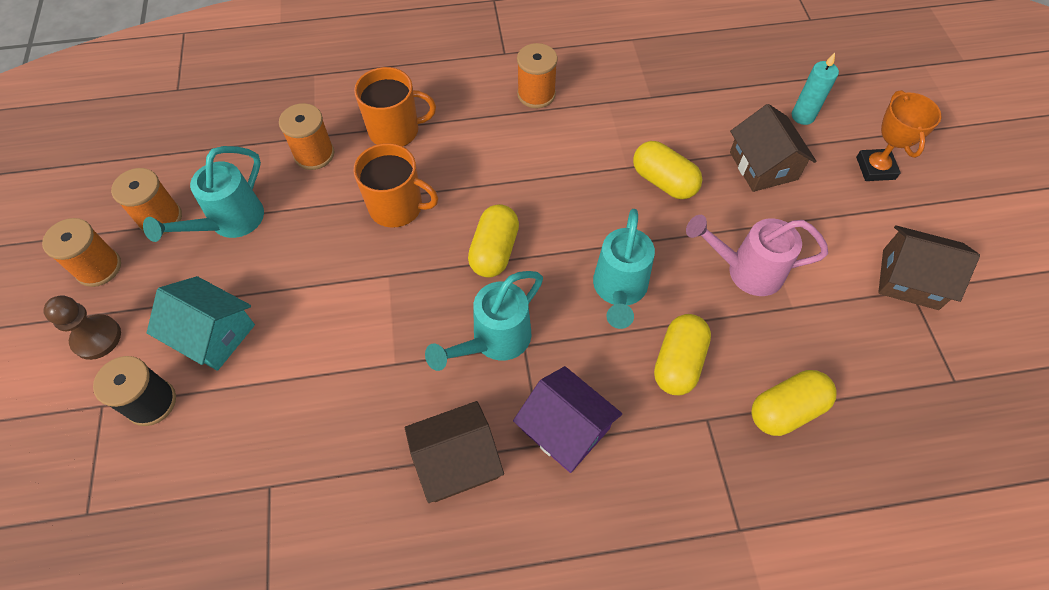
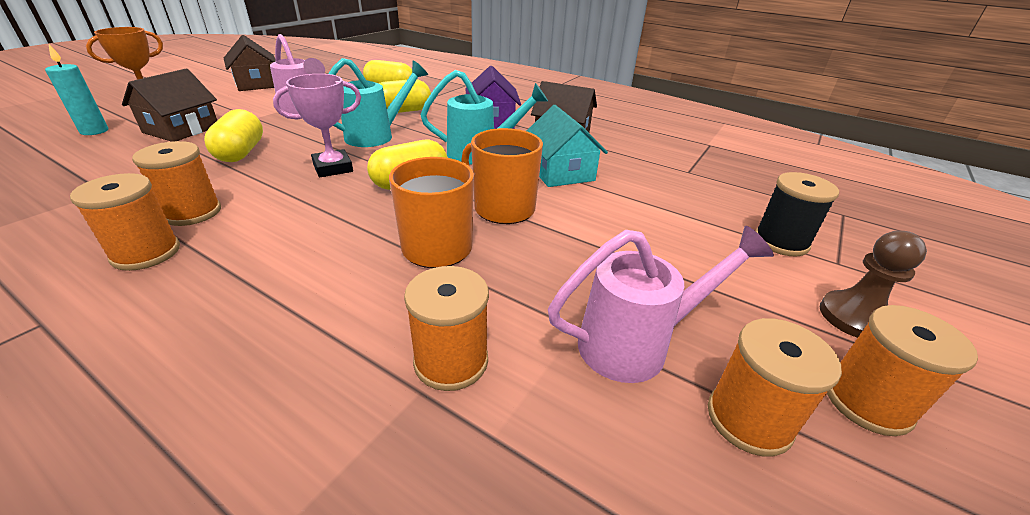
camera: 140 degrees left, 25 degrees down
turquoise watering can [143,146,264,242] -> pink watering can [548,226,774,383]
turquoise house [147,276,255,371] -> turquoise house moved to [527,105,608,187]
orange mug [354,67,436,146] -> orange mug moved to [461,128,543,224]
none -> orange spool [132,141,221,226]
none -> pink trophy [273,74,361,177]

